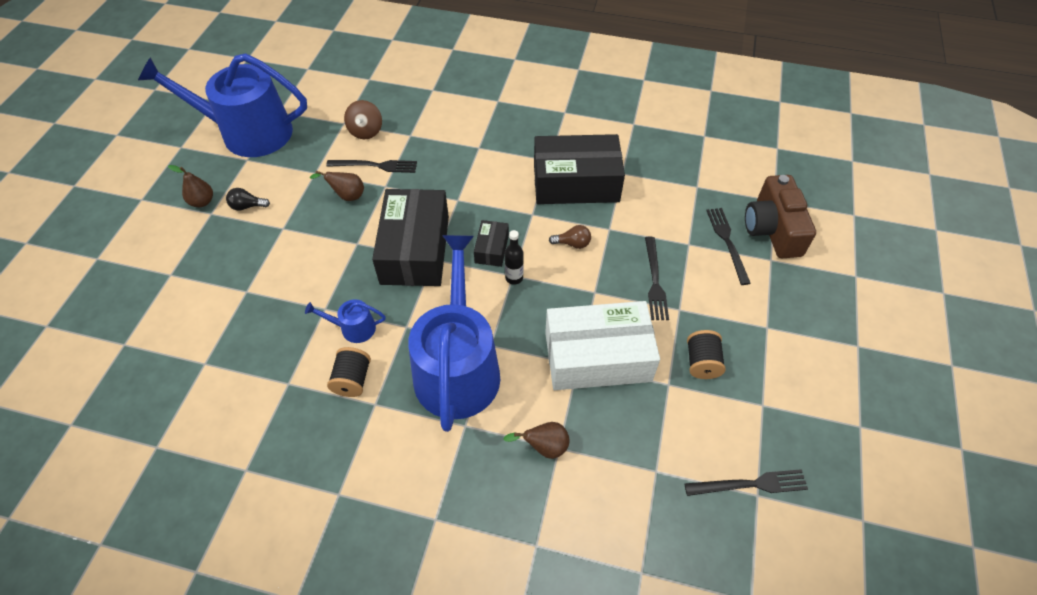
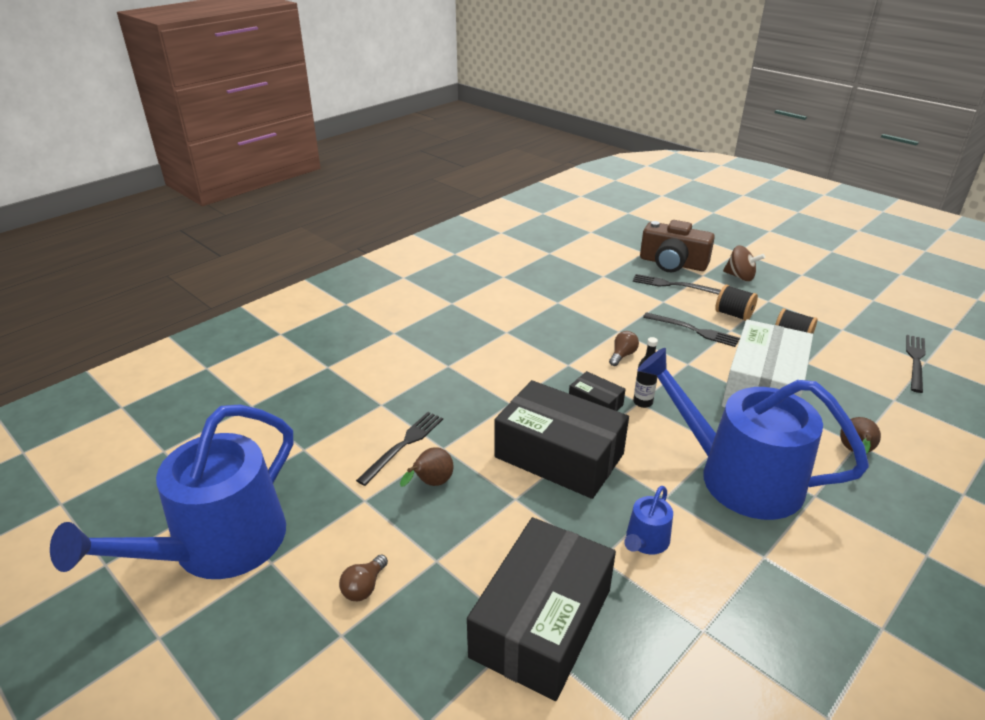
camera: 60 degrees left, 20 degrees down
brown pear [168,165,213,207] -> none
black light bulb [226,188,270,211] -> brown light bulb [339,554,388,601]
black spool [327,347,371,397] -> black spool moved to [715,284,758,321]
brown spinning top [344,100,382,139] -> brown spinning top moved to [723,246,765,281]
black box [534,134,625,204] -> black box moved to [467,517,616,701]

